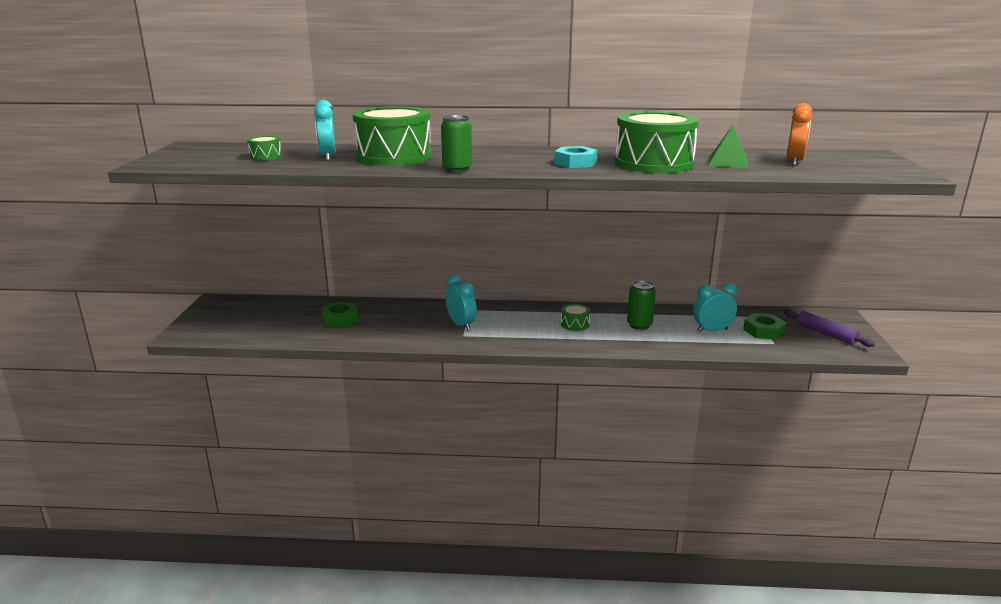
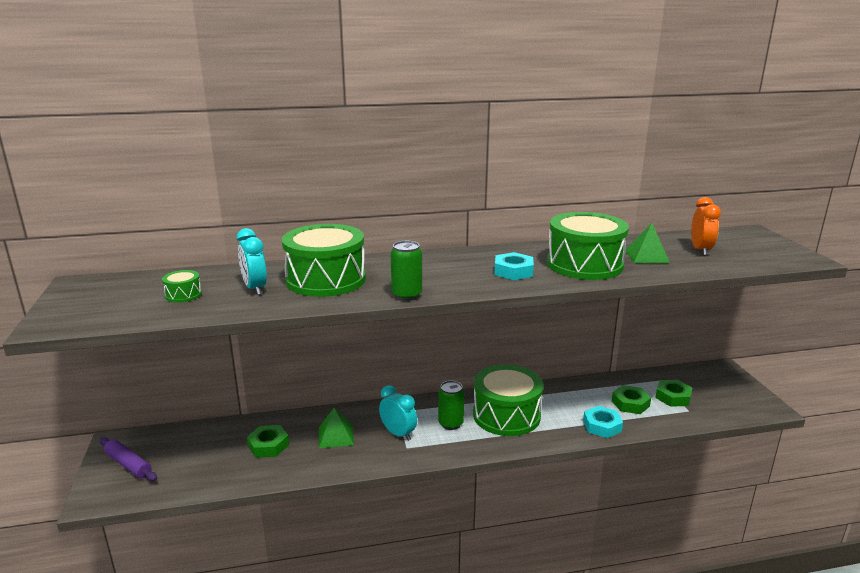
camera: 15 degrees left, 0 degrees up
green drum [561,304,590,331] -> green drum [473,364,543,436], size x2.40
green can [627,280,656,330] -> green can moved to [438,381,464,430]
turquoise clock [693,283,737,333] -> green nut [612,385,651,414]
purple rolling pin [784,310,875,347] -> purple rolling pin moved to [100,437,157,481]
none -> green pyramid [319,408,354,448]
none -> turquoise nut [583,406,623,438]

